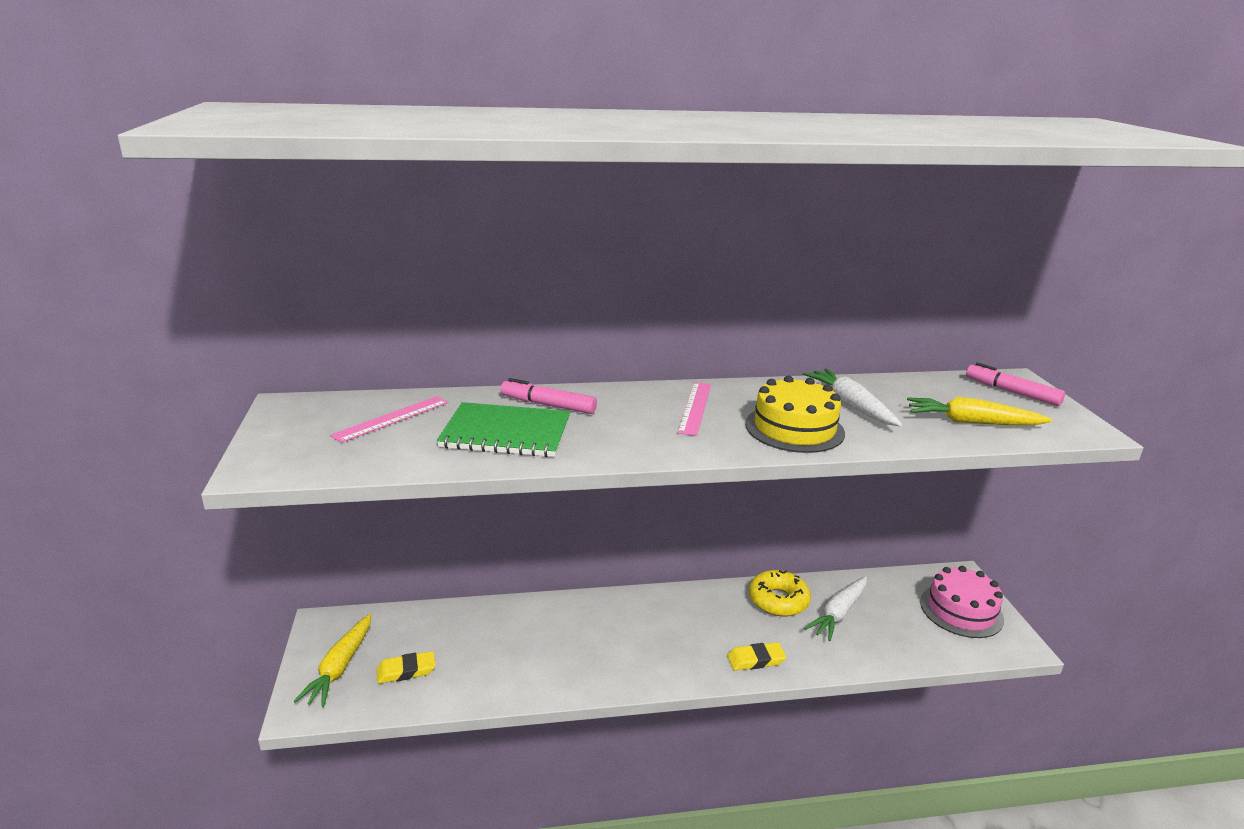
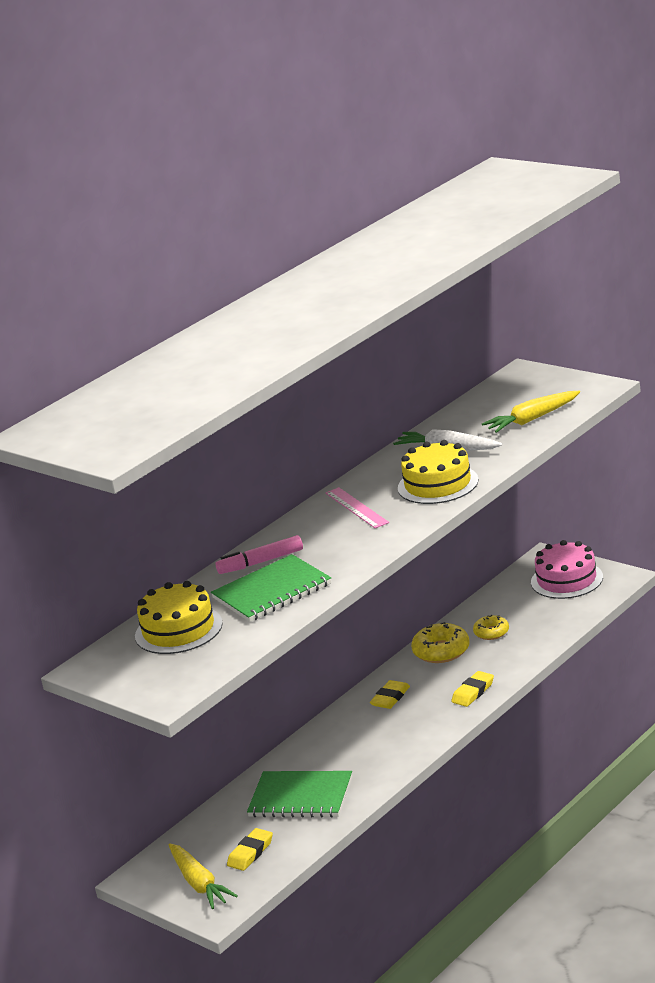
camera: 35 degrees left, 0 degrees up
pink ruler [330,396,449,443] -> yellow cake [135,581,223,654]
white carrot [804,576,867,641] -> yellow donut [473,615,509,640]
pink marker [966,363,1065,406] -> none
none -> green notebook [247,771,352,817]
none -> yellow eraser [370,680,410,709]

